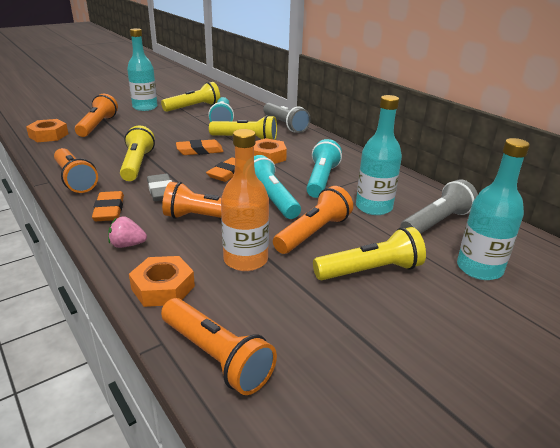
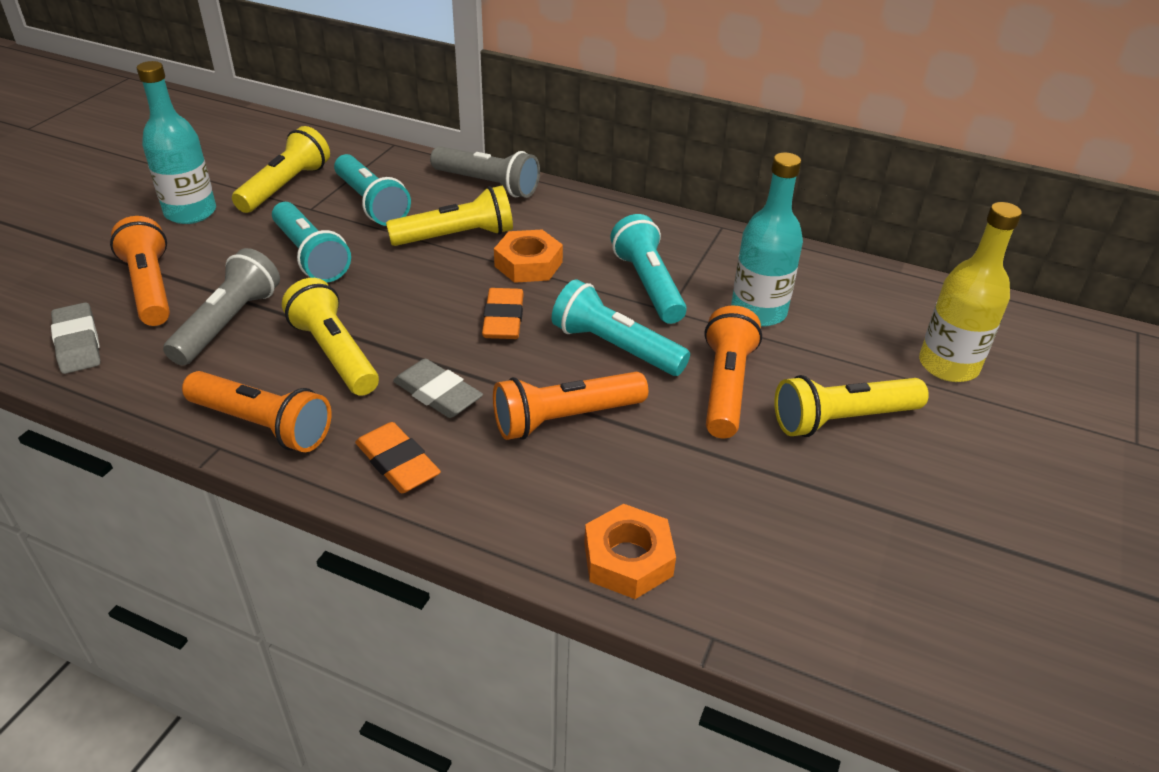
camera: 30 degrees left, 10 degrees up
orange nut [26,119,68,142] -> grey eraser [51,302,101,374]
pink strawberry [108,216,147,248] -> none
orange flashlight [161,298,277,395] -> none
orange eraser [176,139,224,155] -> none
orange bottle [221,129,269,271] -> none
yellow flashlight [313,227,426,280] -> yellow flashlight turned 150 degrees counterclockwise [774,375,929,437]
grey flashlight [400,179,478,234] -> grey flashlight moved to [163,248,280,365]
turquoise bottle [457,138,530,280] -> yellow bottle [919,202,1022,382]
none -> turquoise flashlight [272,202,351,283]

